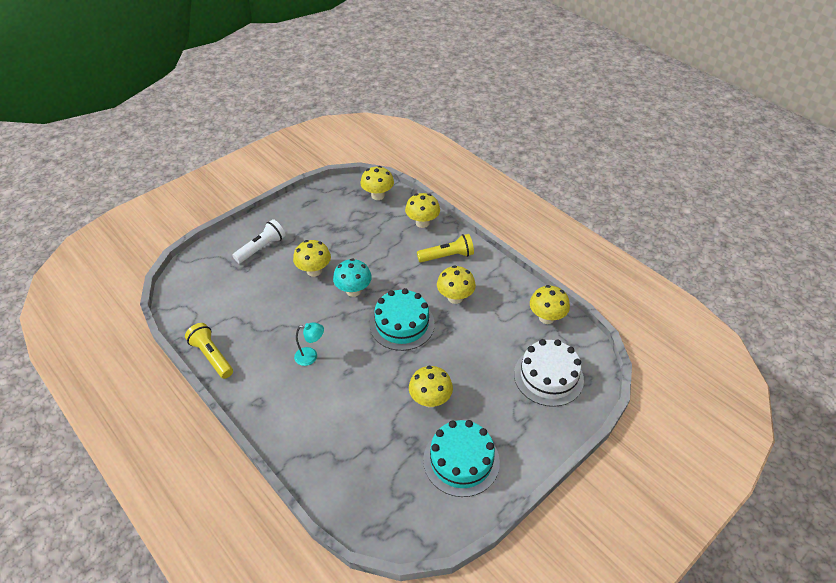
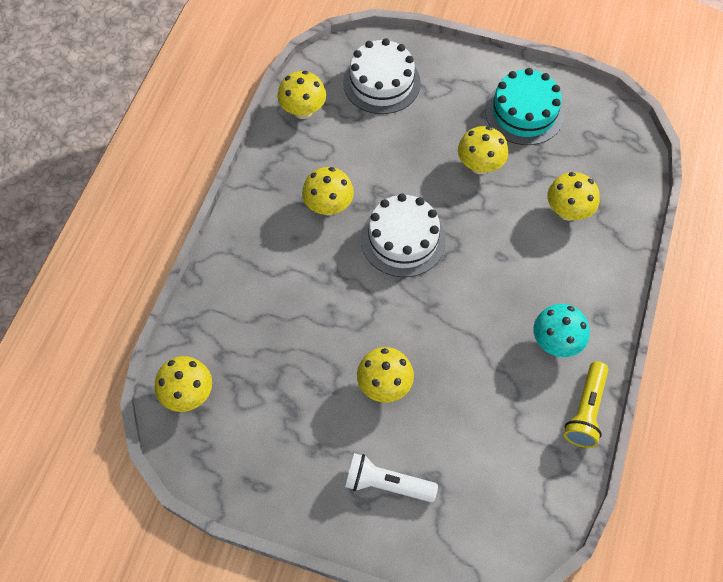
camera: 120 degrees left, 15 degrees up
turquoise lamp [294,322,324,366] -> none
turquoise mushroom [333,258,372,297] -> turquoise mushroom moved to [534,304,590,357]
turquoise cake [370,288,435,351] -> white cake [361,193,446,277]
yellow mushroom [405,193,440,228] -> yellow mushroom moved to [547,172,600,221]
yellow flashlight [417,234,474,262] -> none

